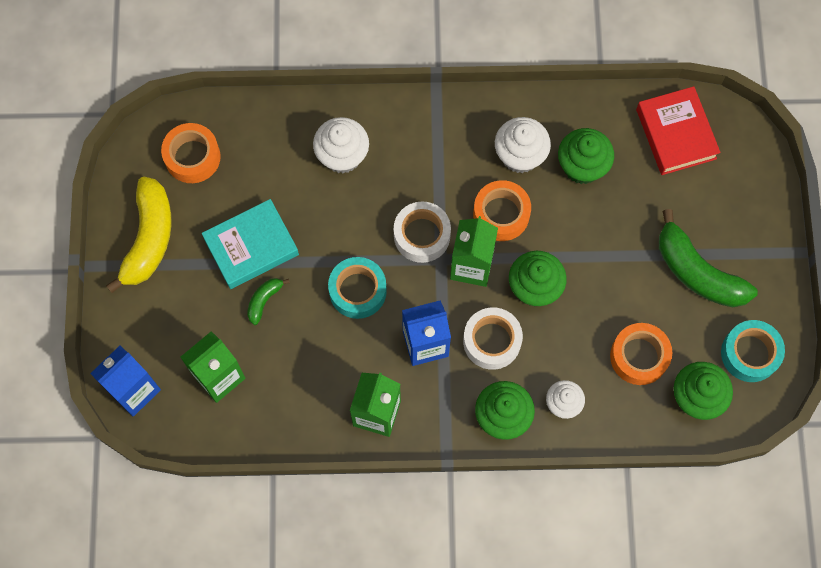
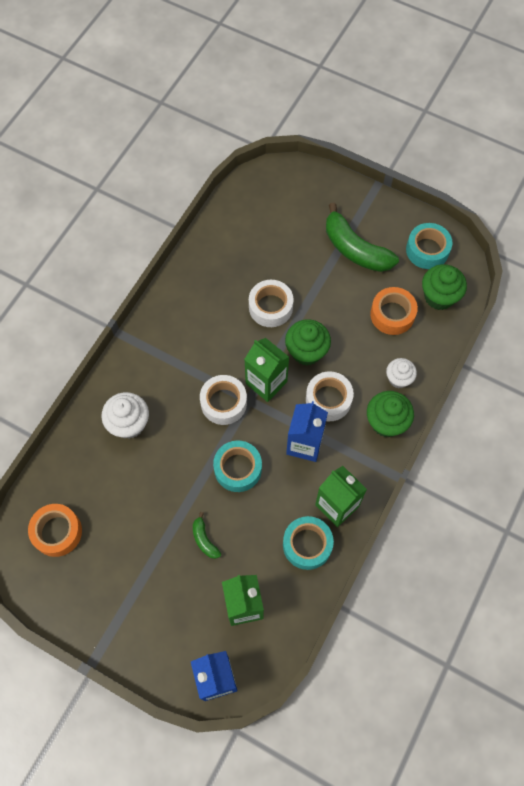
camera: 60 degrees left, 5 degrees down
yellow banana [106,177,172,293] -> none
turquoise book [202,199,299,289] -> none
orange tape [473,180,531,241] -> none
white cupcake [495,117,551,173] -> none
green cupcake [558,128,614,184] -> none
red book [636,86,721,175] -> none
green banana [659,209,758,307] -> green banana turned 60 degrees clockwise [326,203,399,272]
none -> white tape [249,280,294,327]
none -> turquoise tape [283,516,334,570]

